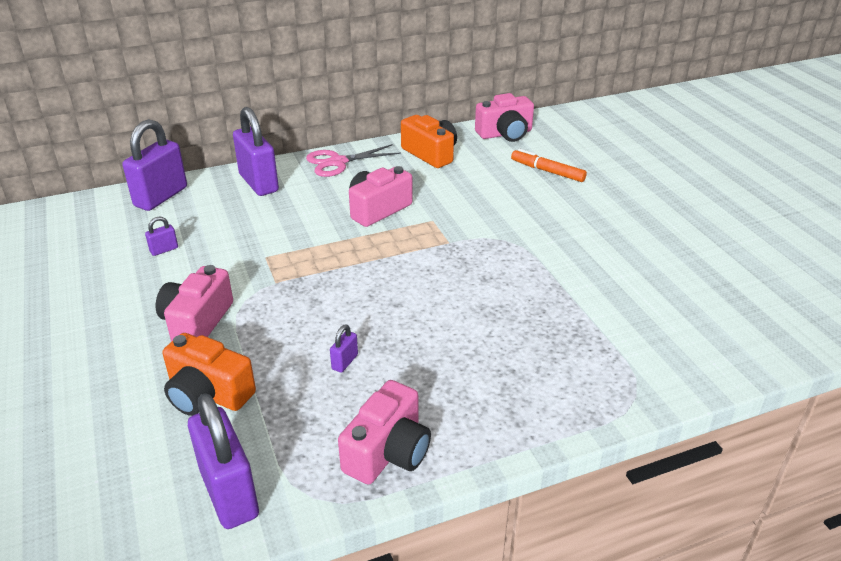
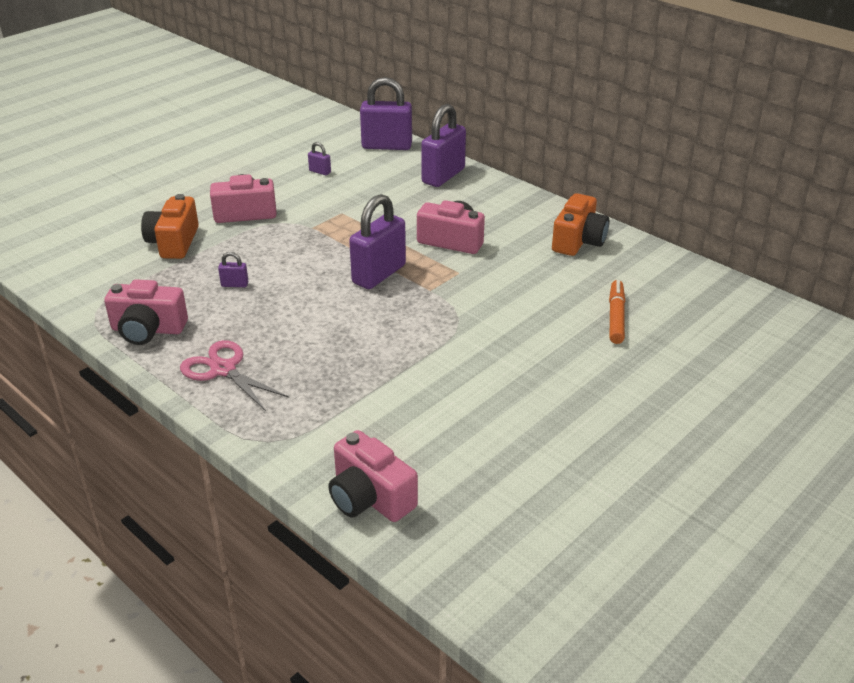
camera: 65 degrees right, 0 degrees up
purple padlock [188,393,259,529] -> purple padlock moved to [349,194,406,289]
pink scissors [306,144,401,177] -> pink scissors moved to [180,340,289,411]
pink camera [475,93,534,142] -> pink camera moved to [328,430,418,522]

